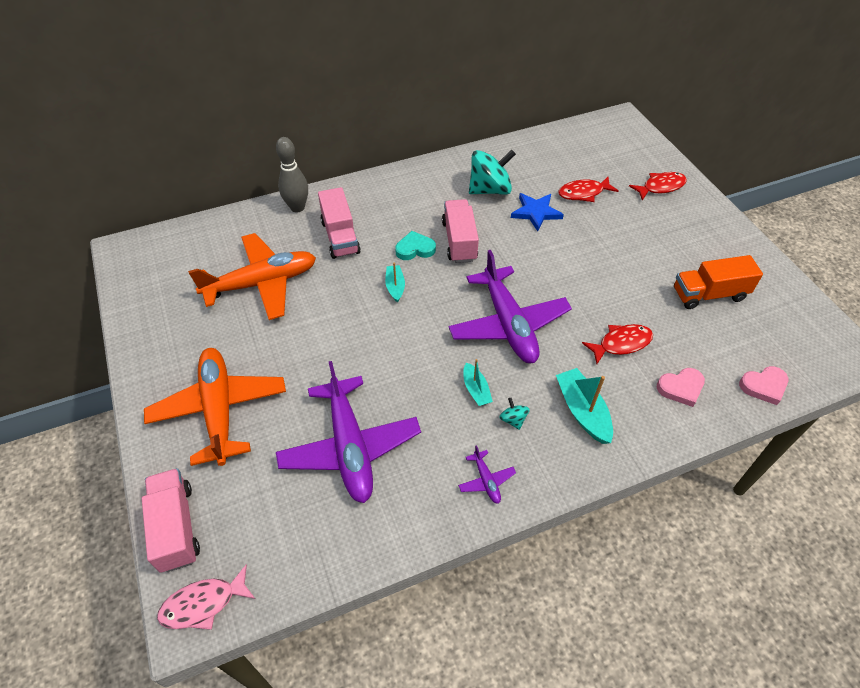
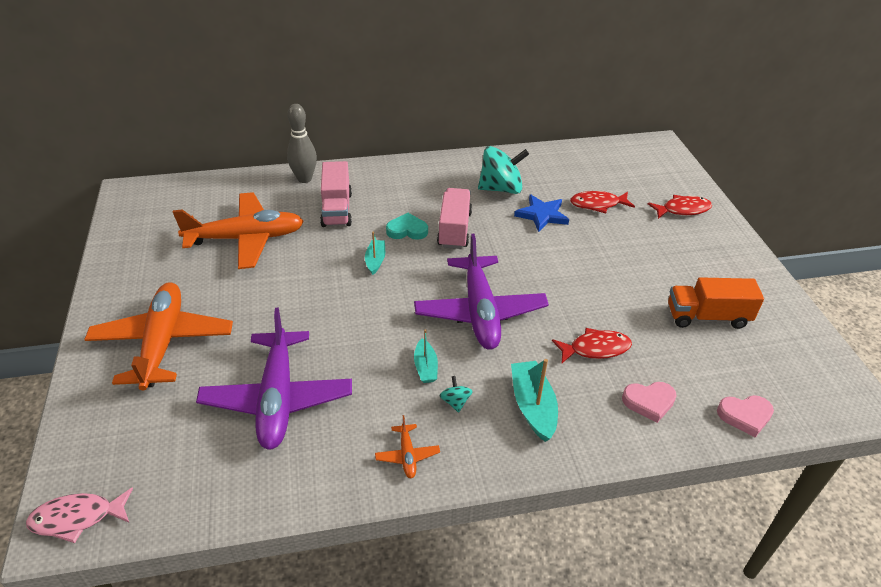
camera: 10 degrees right, 10 degrees down
pink truck [142,468,200,573] -> none
purple plane [458,445,516,504] -> orange plane [375,415,440,479]

